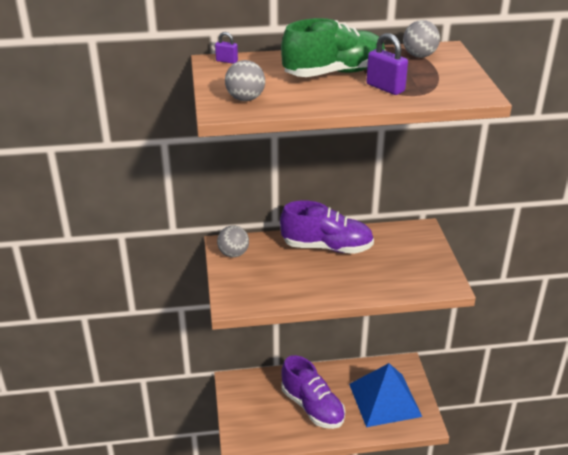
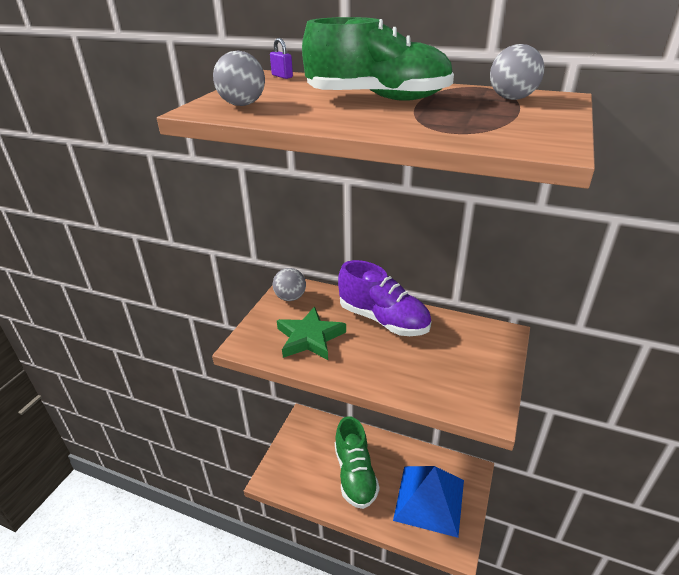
camera: 30 degrees right, 0 degrees up
purple shoe [281,355,345,429] -> green shoe [335,416,379,509]
purple padlock [366,33,408,95] -> none
none -> green star [277,306,346,360]

